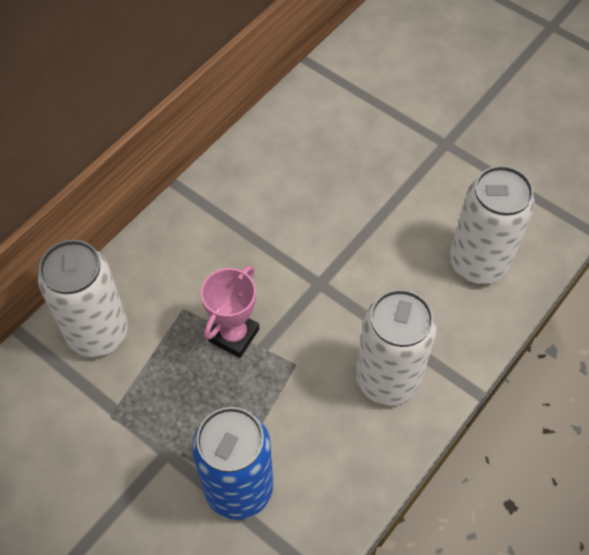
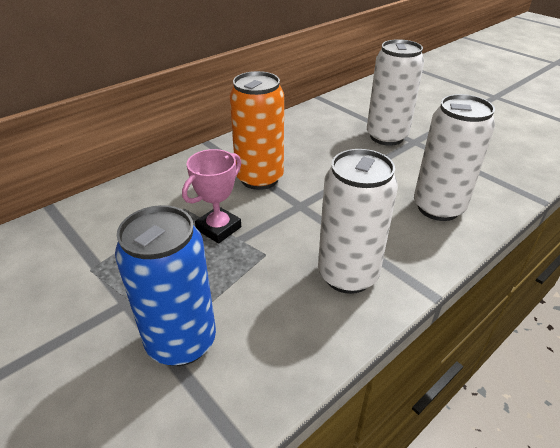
camera: 10 degrees right, 20 degrees down
white can [38,240,128,357] -> white can moved to [367,39,424,146]
none -> orange can [229,71,284,190]

